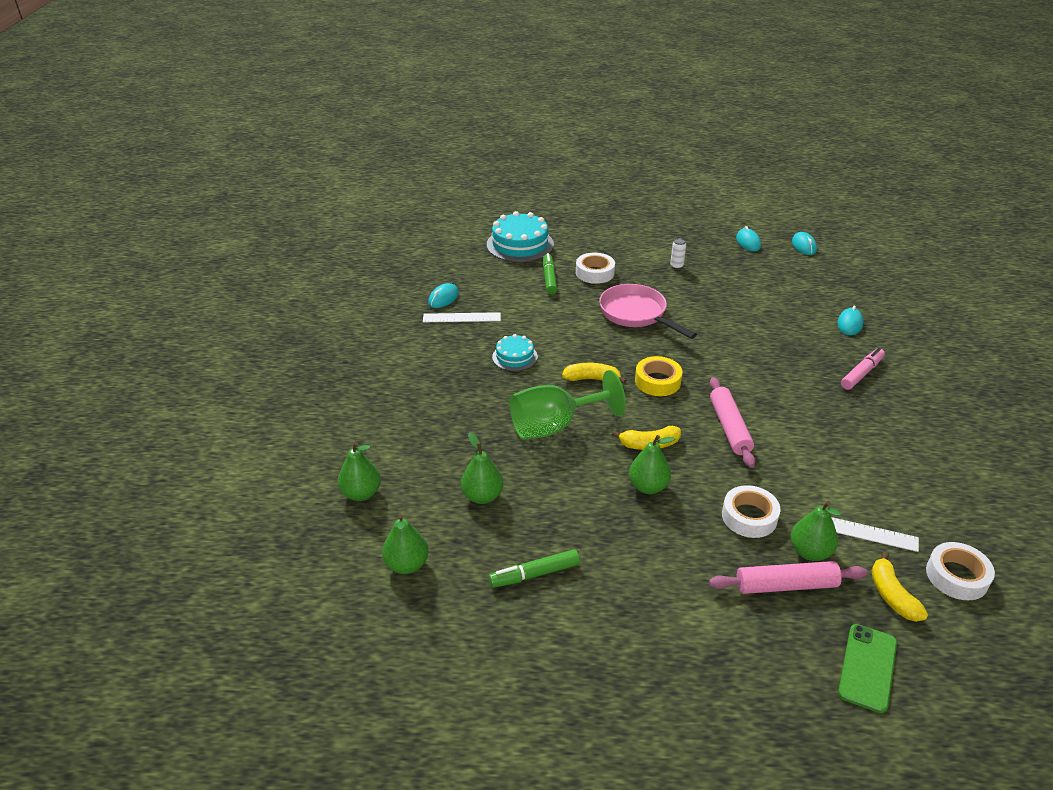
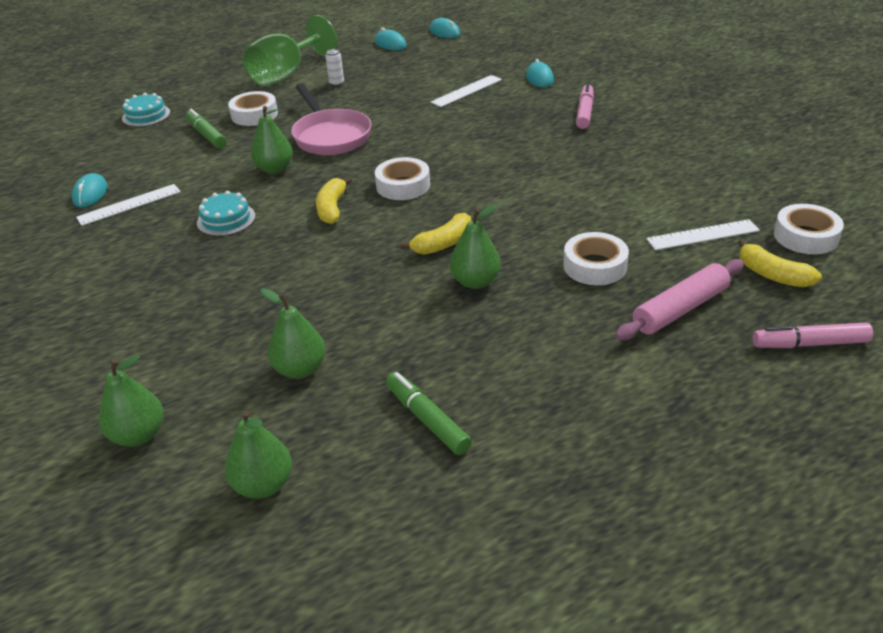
camera: 30 degrees left, 0 degrees up
turquoise cake [487,211,554,262] -> turquoise cake [122,93,170,127], size x0.56
green marker [489,549,580,588] -> green marker turned 105 degrees clockwise [386,372,472,455]
green goblet [510,370,626,440] -> green goblet moved to [243,15,338,86]
yellow banana [562,363,627,384] -> yellow banana turned 60 degrees counterclockwise [316,177,352,224]
pink pan [599,284,697,339] -> pink pan turned 135 degrees counterclockwise [291,84,372,155]
yellow tape [635,356,683,396] -> white tape [375,157,430,200]
pink rolling pin [710,377,756,468] -> none
green pear [790,501,841,561] -> green pear moved to [251,106,293,174]
green phone [838,624,897,713] -> pink marker [753,322,873,348]
none -> white ruler [430,75,502,107]

